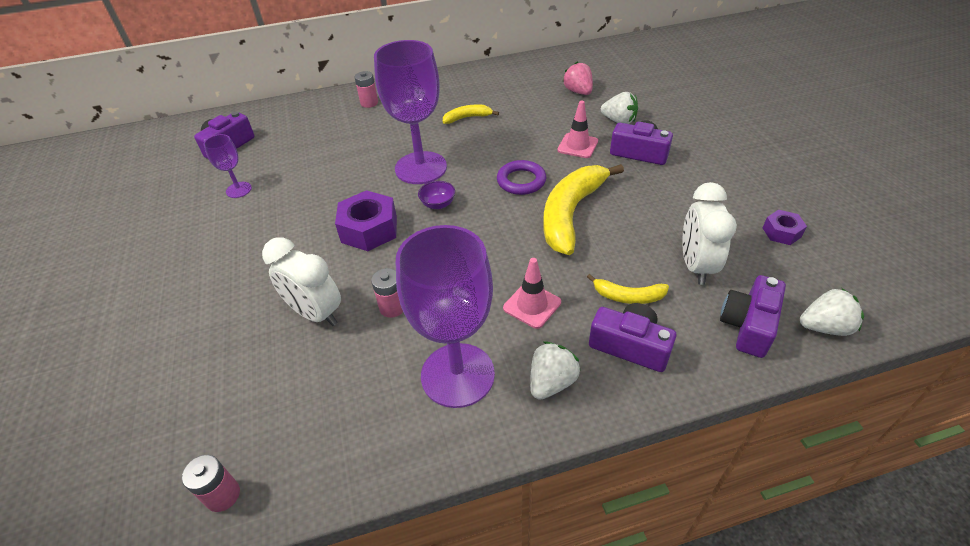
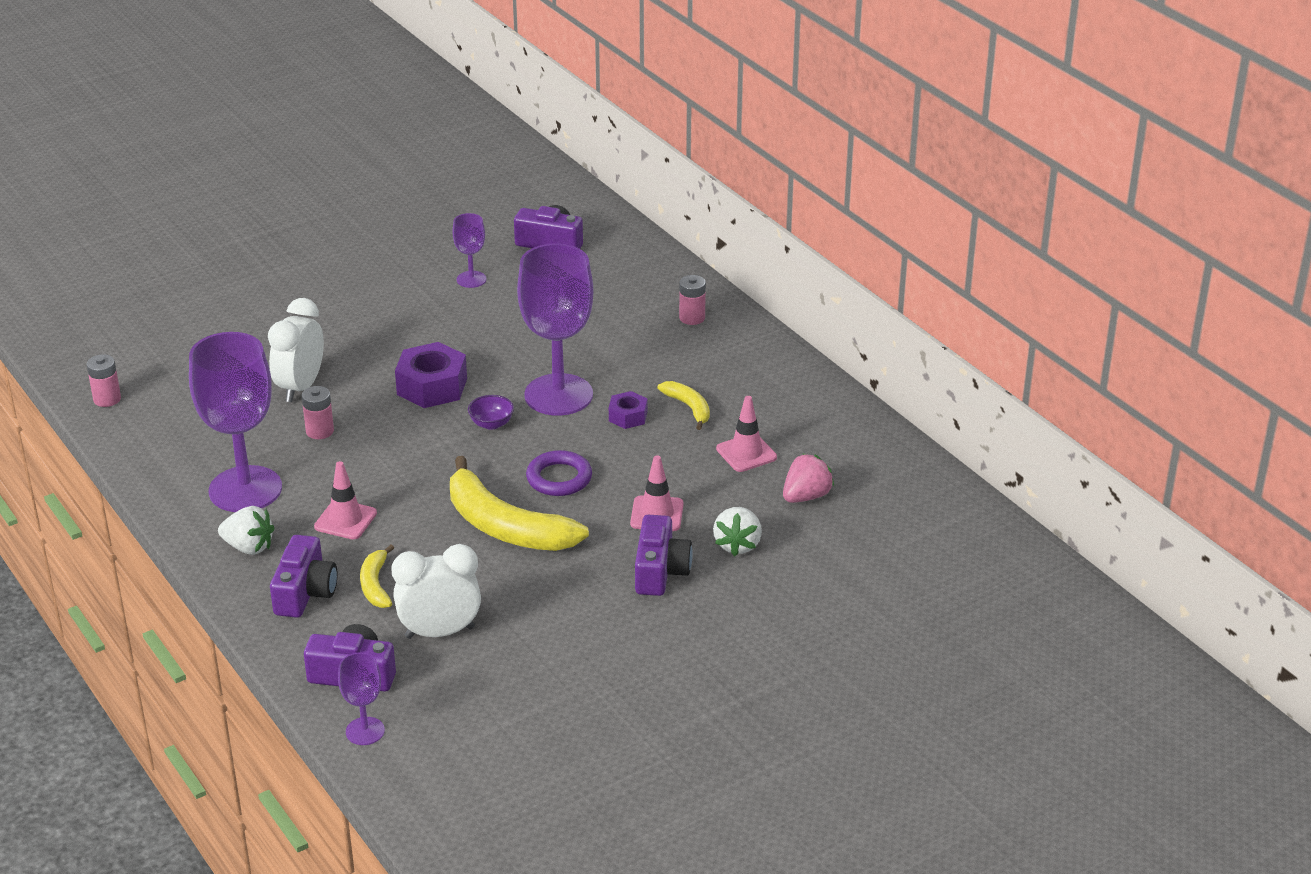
camera: 70 degrees right, 10 degrees down
yellow banana [543,164,624,255] -> yellow banana turned 150 degrees counterclockwise [450,456,589,551]
purple nut [763,210,807,245] -> purple nut moved to [609,391,647,429]
white strawberry [800,288,864,336] -> purple goblet [338,652,385,745]
none -> pink traffic cone [716,396,777,472]

